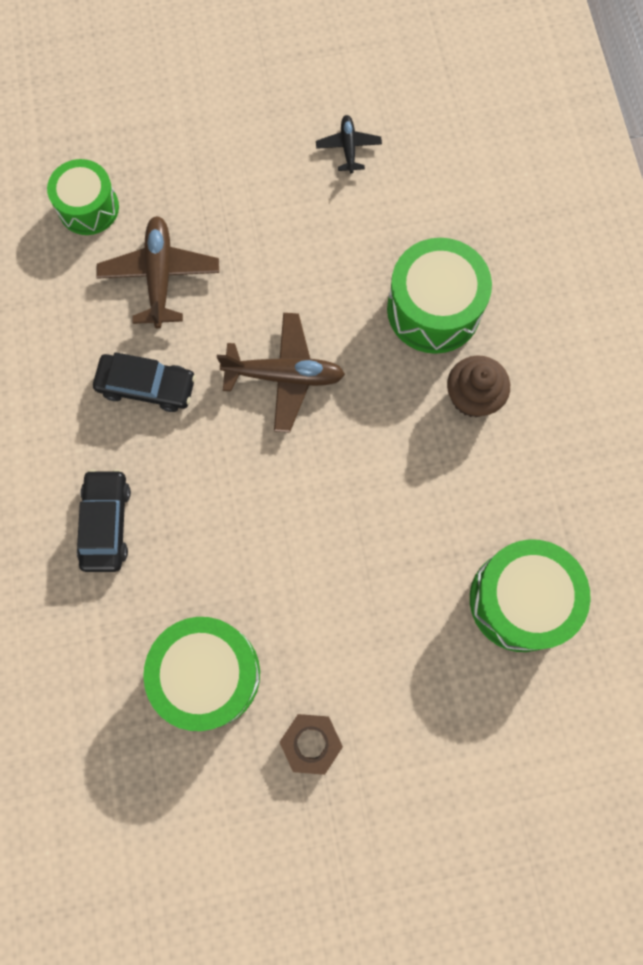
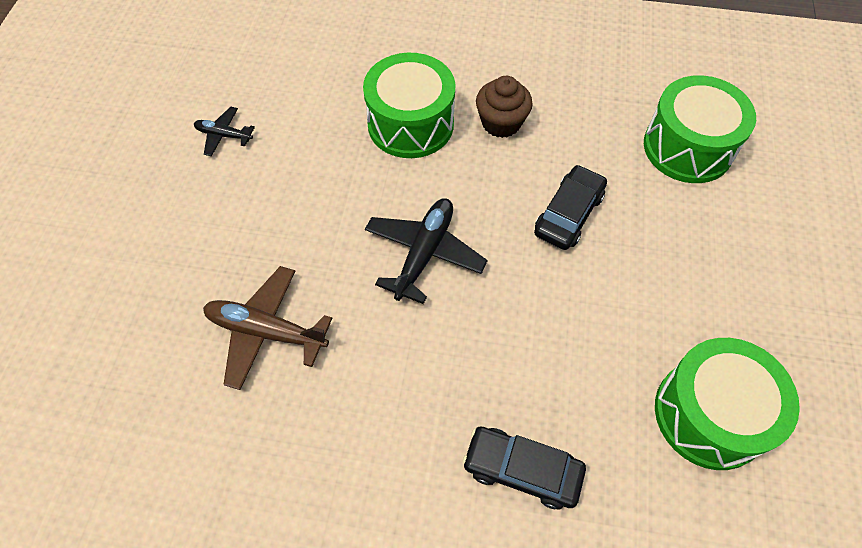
camera: 70 degrees left, 15 degrees down
green drum [47,159,119,235] -> none
black car [93,352,196,412] -> black car moved to [534,165,607,250]
brown plane [217,313,345,432] -> black plane [365,198,487,304]
brown nut [280,714,343,775] -> none

